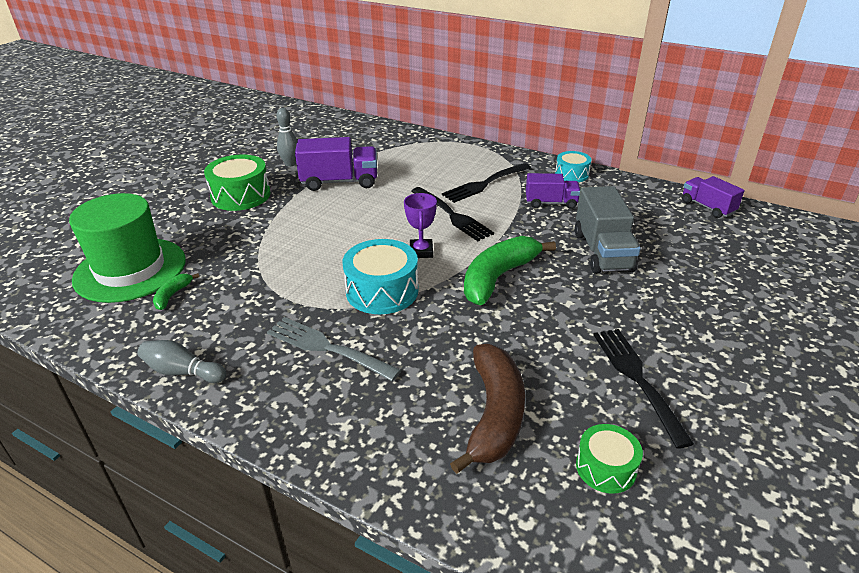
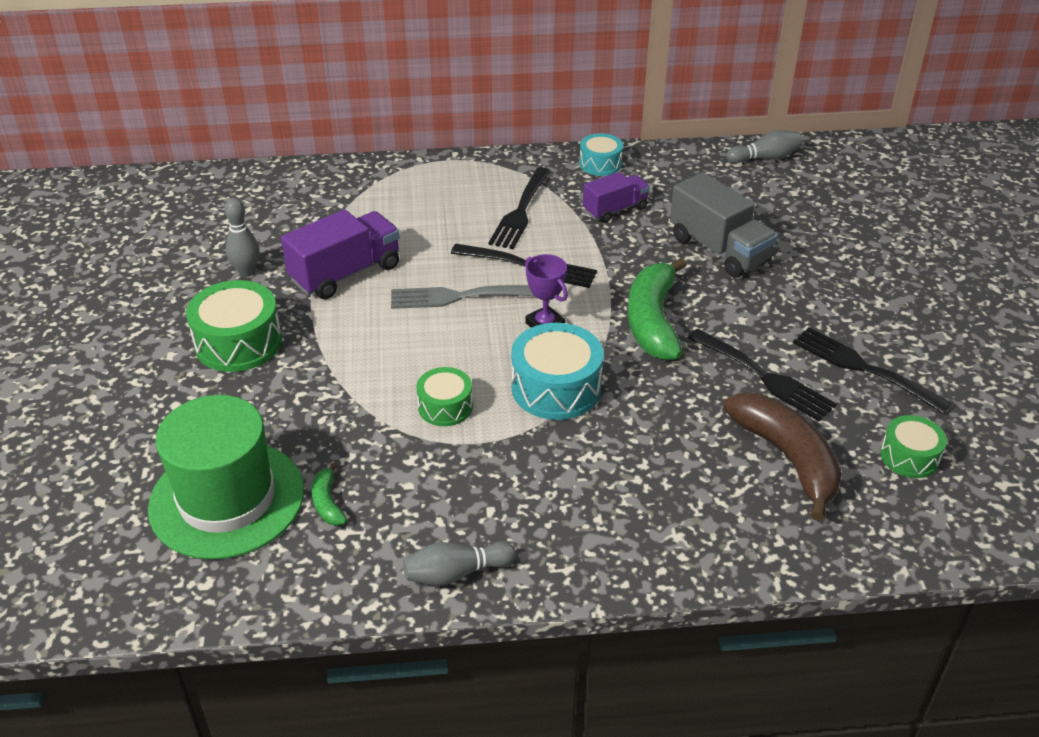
camera: 35 degrees left, 5 degrees up
grey fork [267,317,401,381] -> grey fork moved to [391,285,534,309]
purple truck [682,176,744,218] -> grey bowling pin [726,130,802,164]
none -> green drum [416,367,473,426]
none -> black fork [688,329,837,421]

